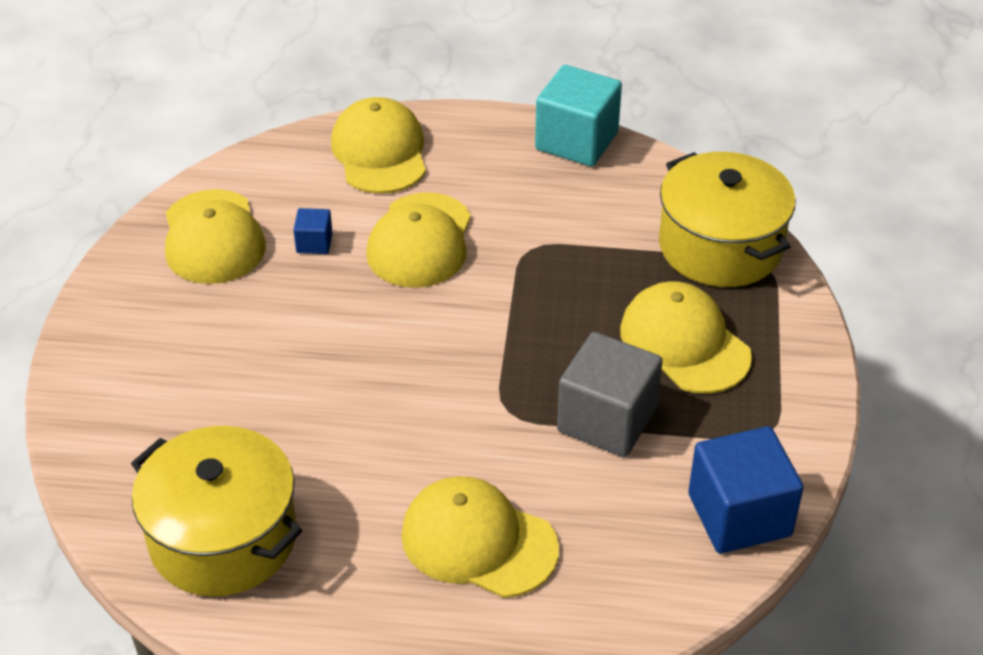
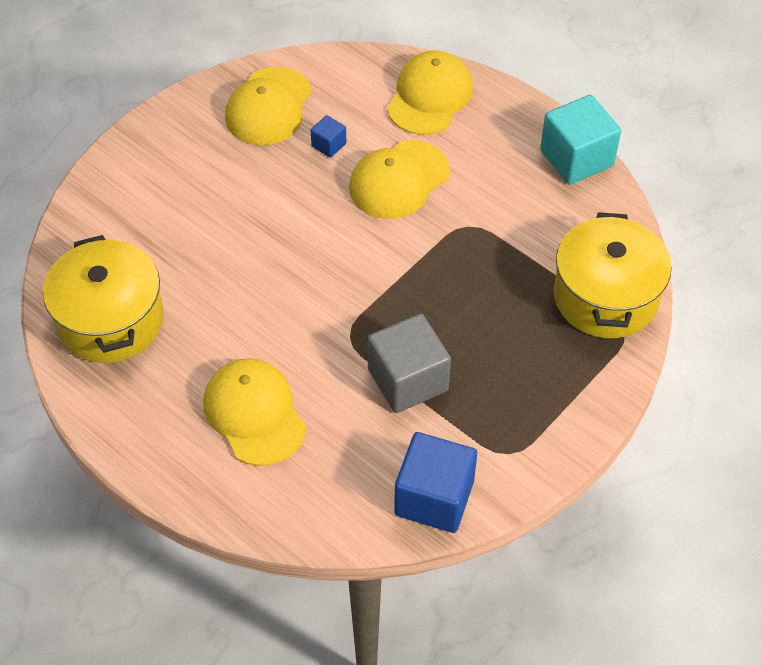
camera: 35 degrees right, 10 degrees up
yellow cap [620,281,752,394] -> none

